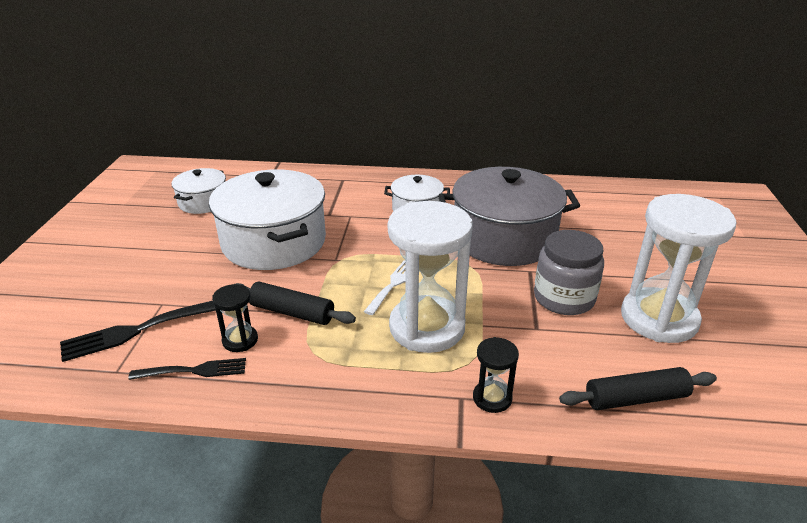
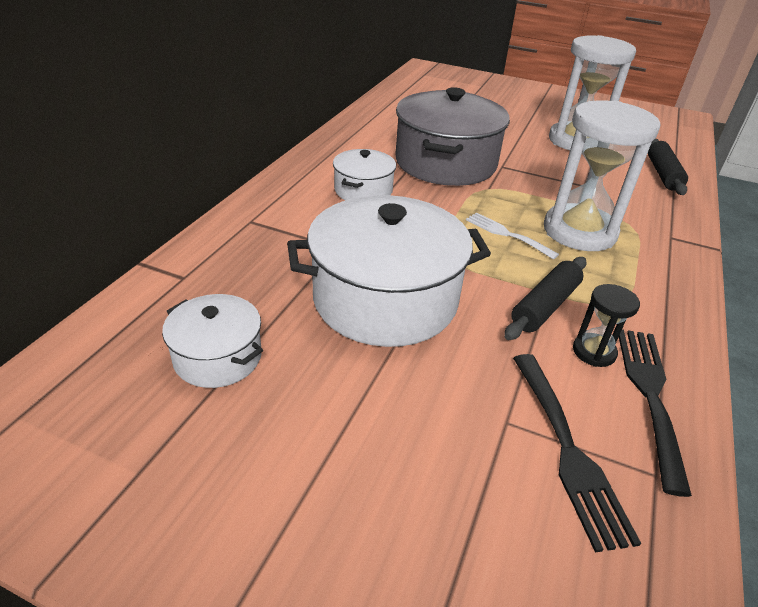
camera: 75 degrees left, 5 degrees up
black fork [128,358,246,380] -> black fork [619,330,692,497], size x1.50
black hourglass [473,337,519,413] -> none
grey jar [534,230,604,315] -> none

